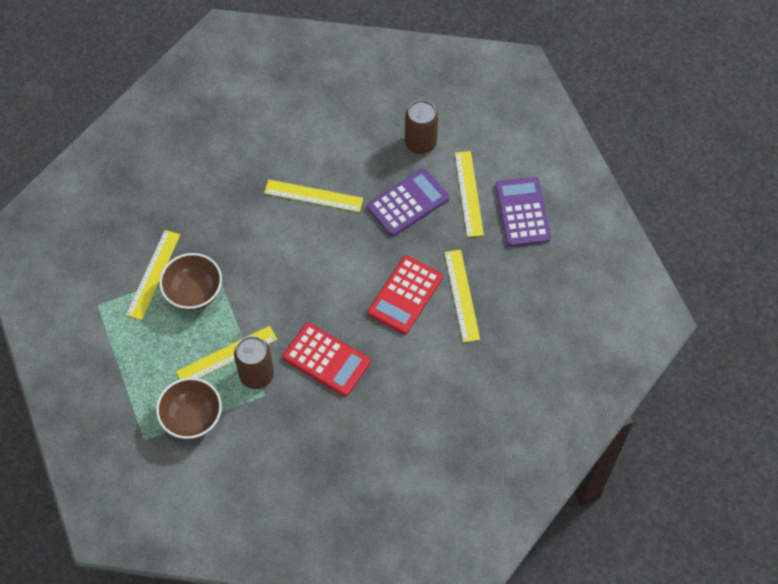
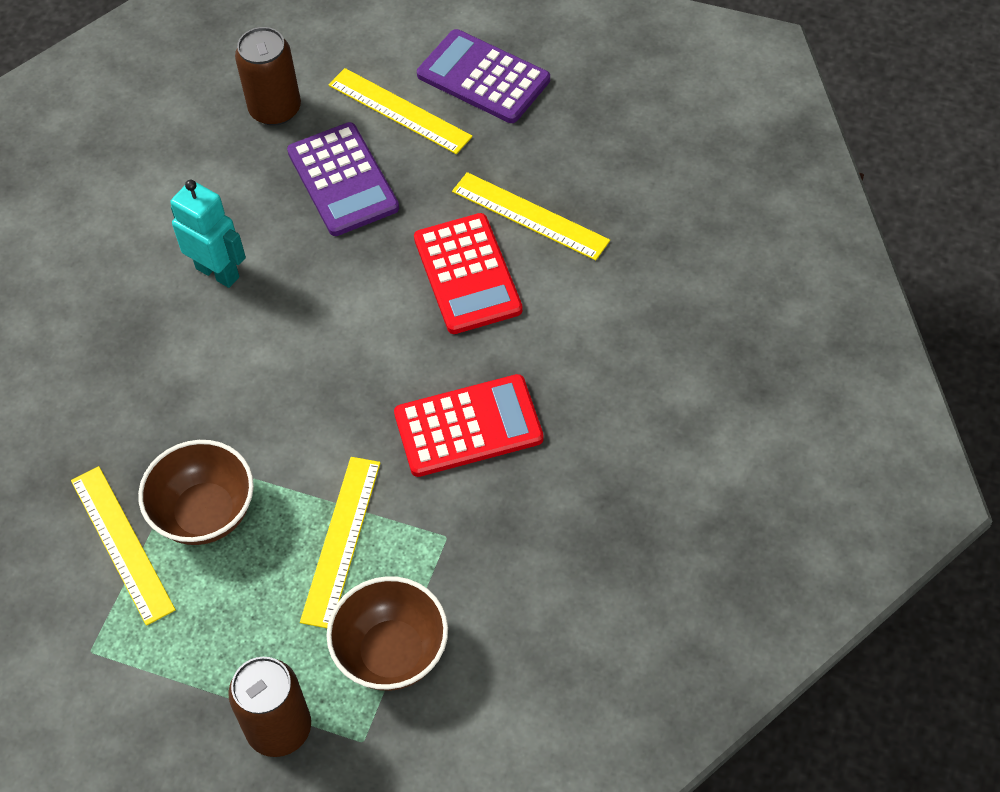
camera: 45 degrees left, 5 degrees down
brown can [234,336,274,389] -> brown can moved to [228,657,311,757]
yellow ruler [264,179,363,212] -> turquoise robot [170,180,246,288]
purple calculator [367,168,449,237] -> purple calculator turned 150 degrees clockwise [287,122,399,236]

